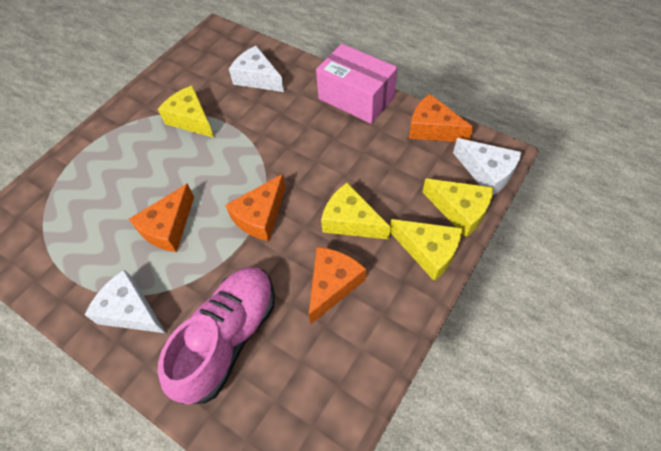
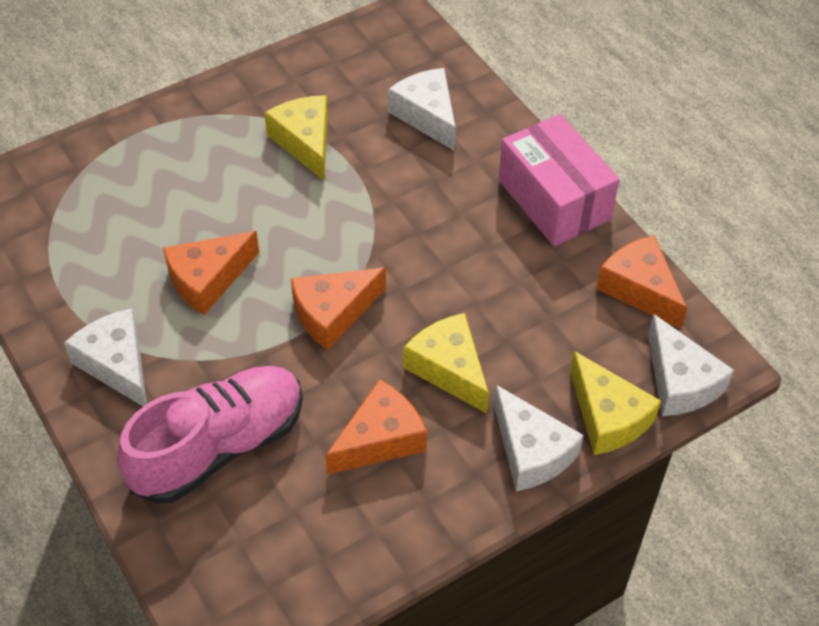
camera: 20 degrees right, 5 degrees down
yellow cheese [390,219,462,281] -> white cheese [494,385,584,491]

